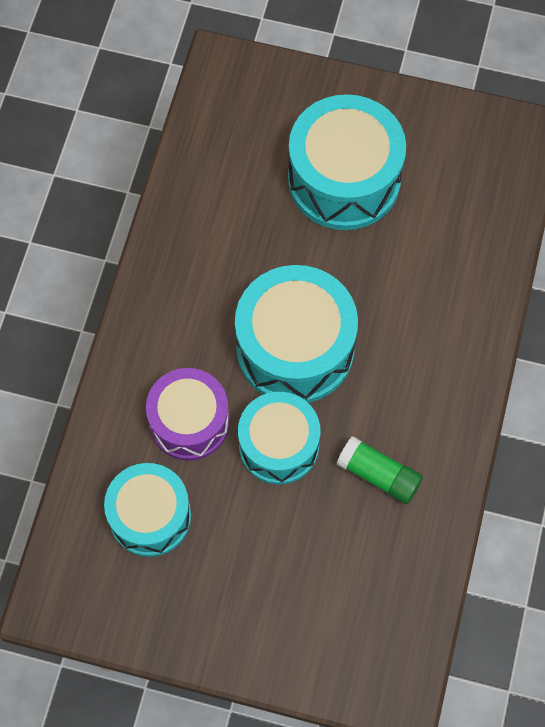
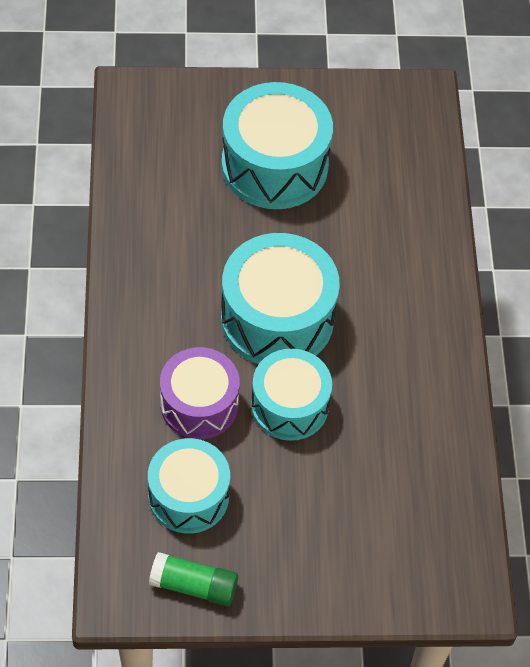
camera: 20 degrees left, 10 degrees down
green glue stick [336,436,423,504] -> green glue stick moved to [149,552,238,606]

